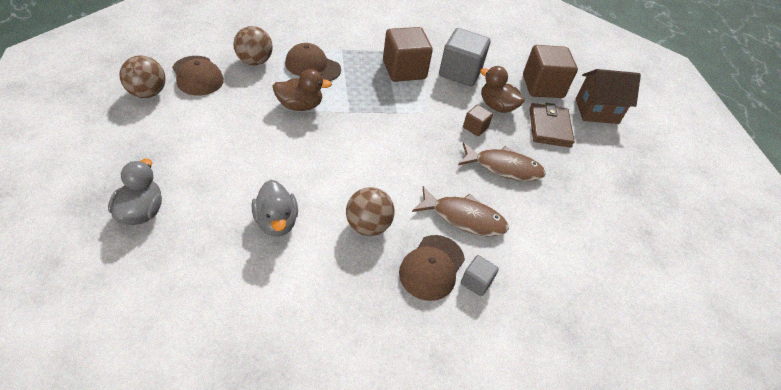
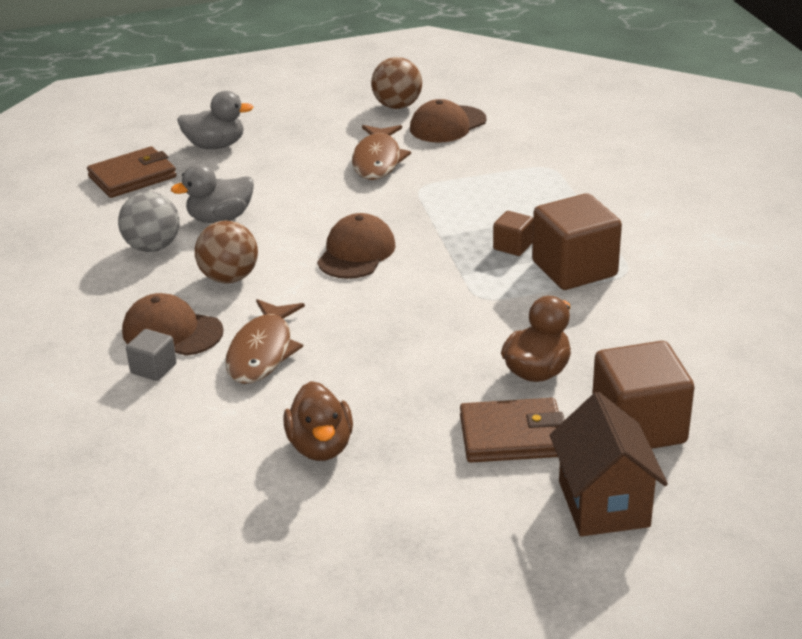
camera: 90 degrees right, 15 degrees down
brown ball [233,26,273,65] -> none
brown duck [272,69,332,111] -> brown duck moved to [283,381,353,461]
brown cap [285,43,341,81] -> brown cap moved to [317,213,396,279]
grey cube [439,28,490,86] -> none
brown fish [458,142,546,181] -> brown fish moved to [352,125,411,180]
brown cube [463,105,493,136] -> brown cube moved to [493,211,533,256]
none -> brown wallet [87,146,176,198]
none -> grey ball [118,191,179,252]

